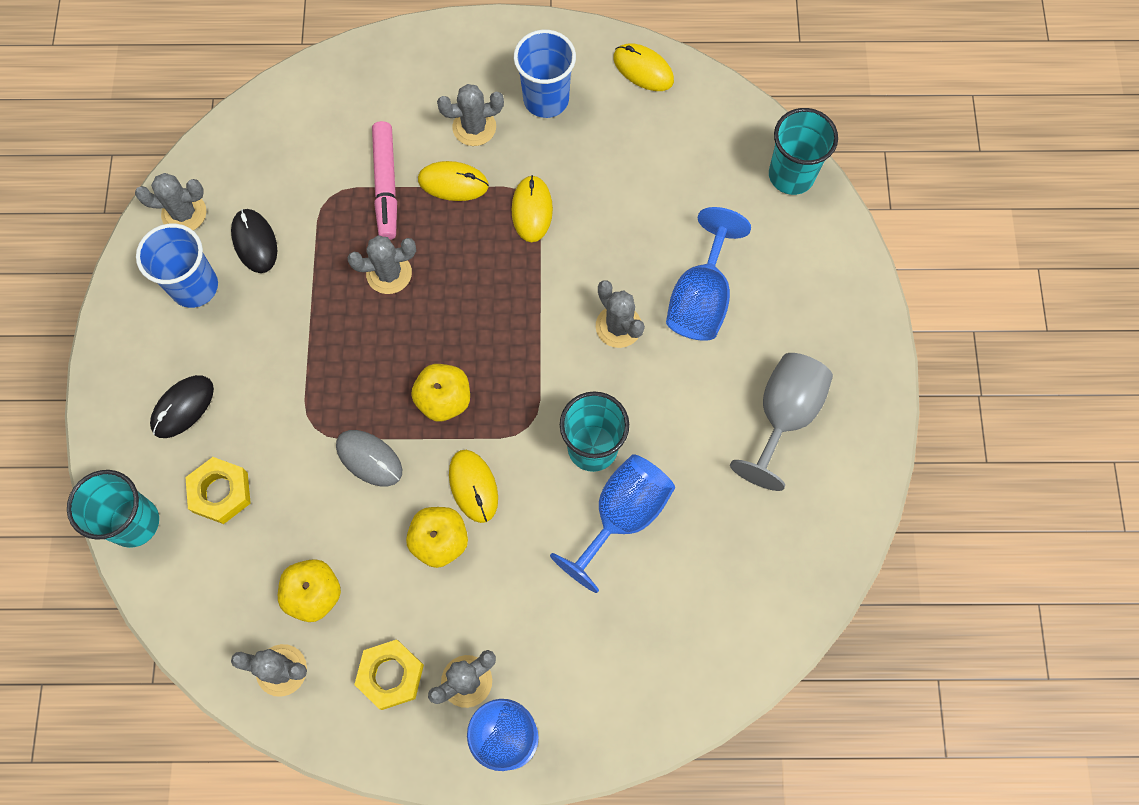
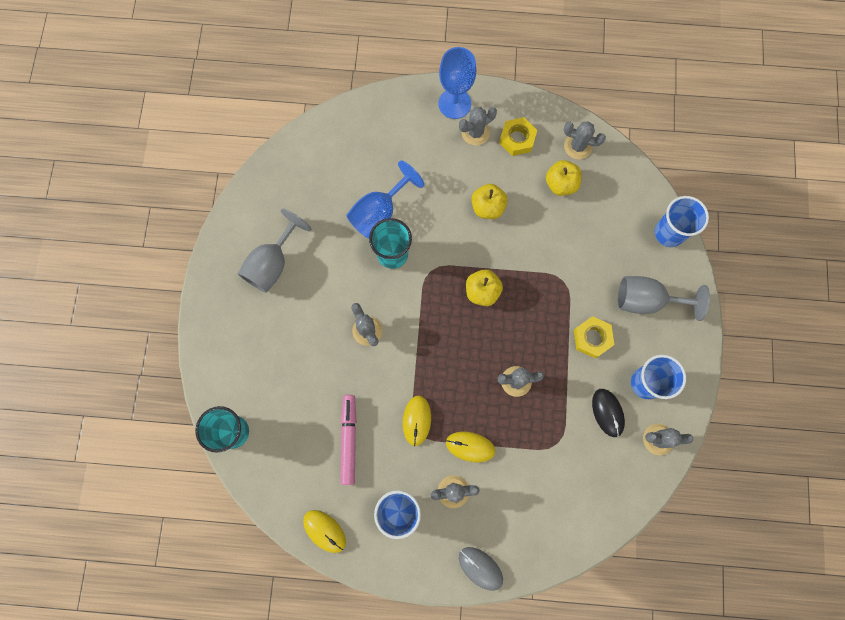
camera: 175 degrees left, 5 degrees up
turquoise cup [67,470,159,548] -> blue cup [655,196,709,247]
black mouse [150,375,214,438] -> grey goblet [618,276,710,321]
yellow nut [185,457,251,524] -> yellow nut moved to [574,316,615,358]
grey mouse [336,430,402,486] -> grey mouse moved to [459,547,503,591]
pink marker [372,121,397,240] -> pink marker moved to [340,395,357,485]
yellow mouse [449,450,498,523] -> none
blue goblet [666,207,751,341] -> none

